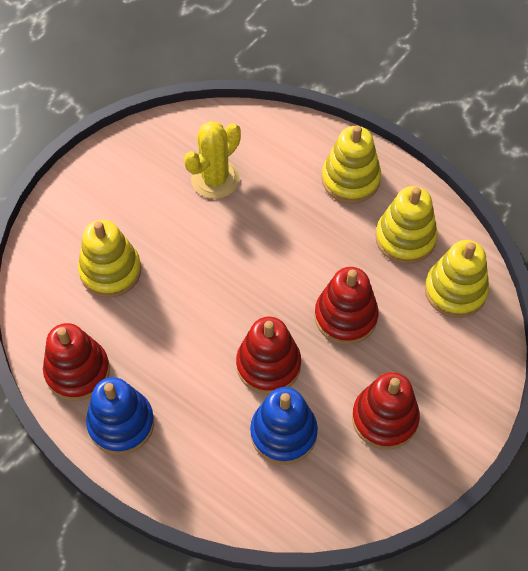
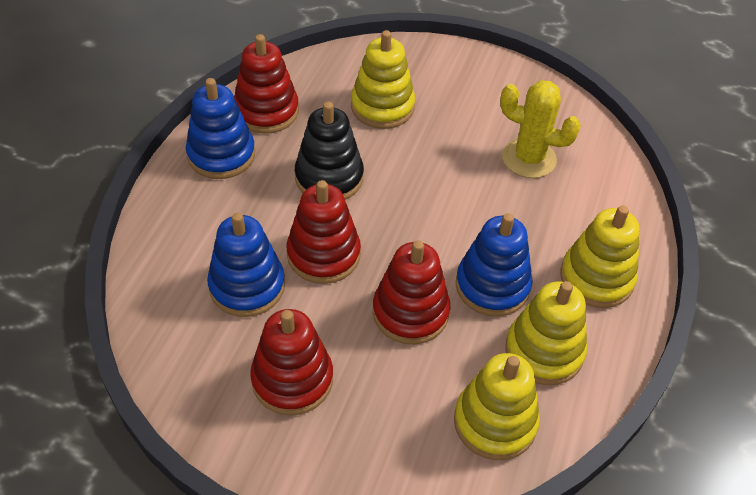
camera: 70 degrees right, 10 degrees down
none -> black stacking toy [295,102,364,200]
none -> blue stacking toy [456,213,533,317]

